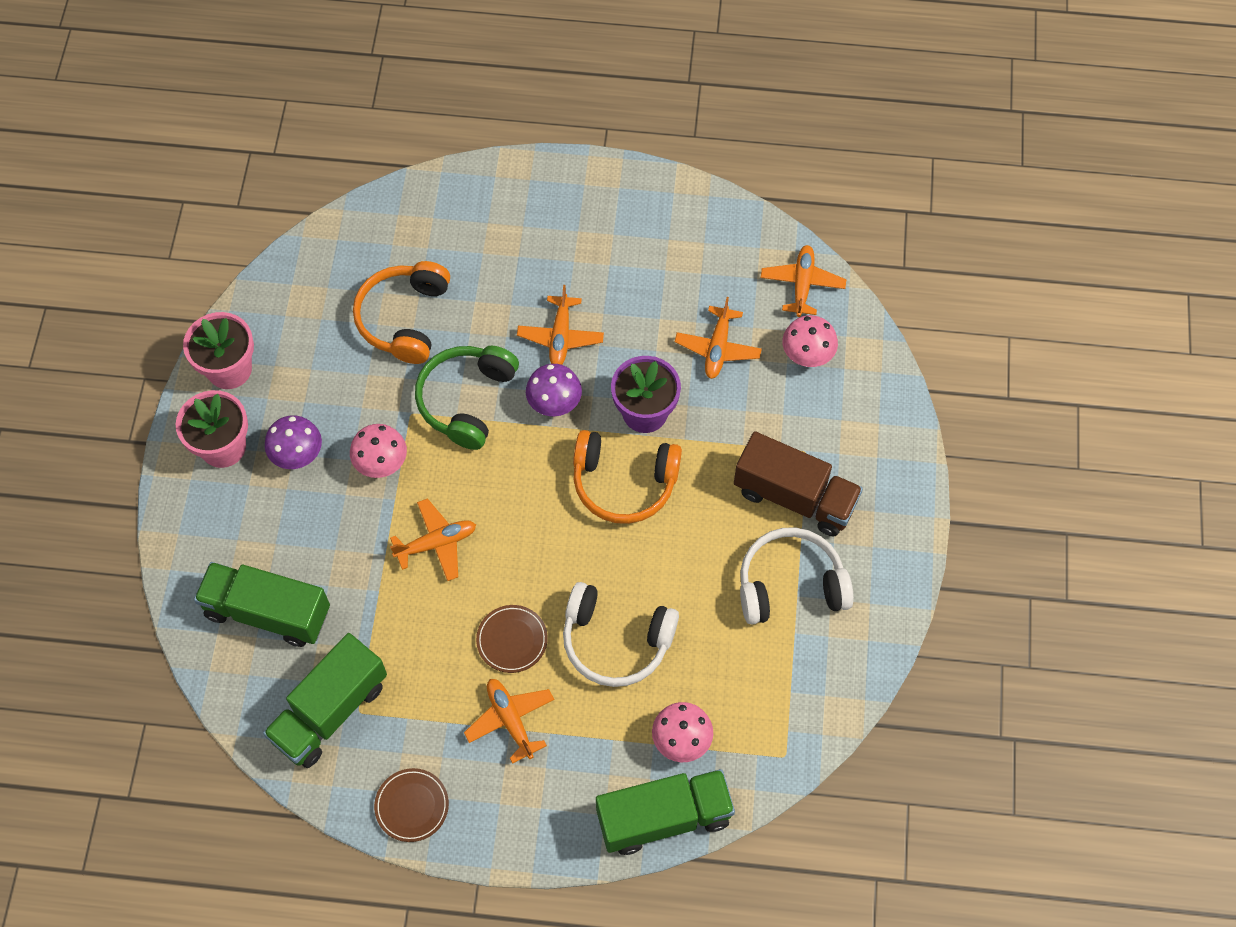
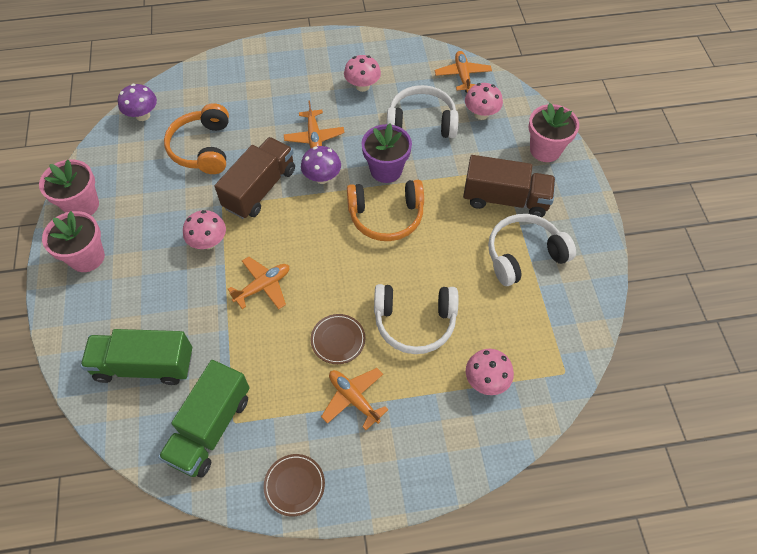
camera: 15 degrees left, 5 degrees down
purple mushroom [265,415,322,469] -> purple mushroom moved to [118,84,157,121]
green headphones [415,346,519,450] -> brown truck [214,137,295,219]
green truck [596,769,735,855] -> none
orange plane [675,297,762,379] -> white headphones [386,85,459,138]
none -> pink mushroom [344,55,381,92]
none -> pink flower pot [528,103,579,162]

